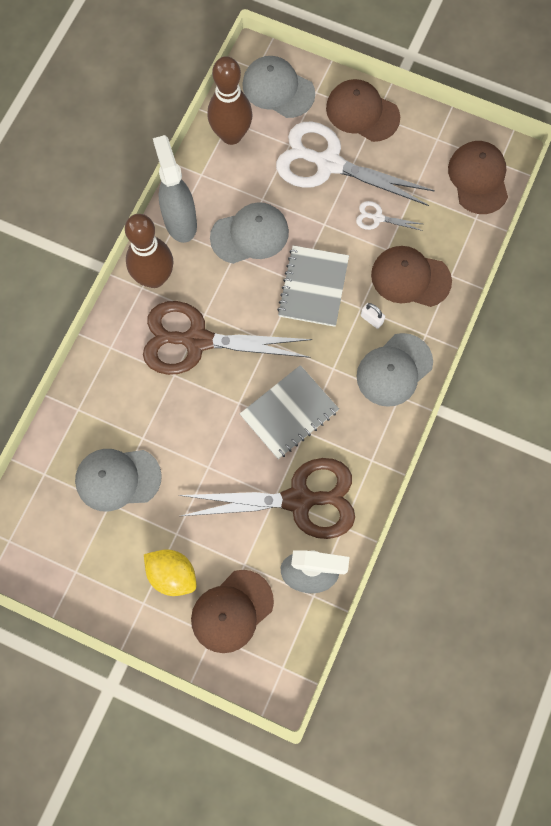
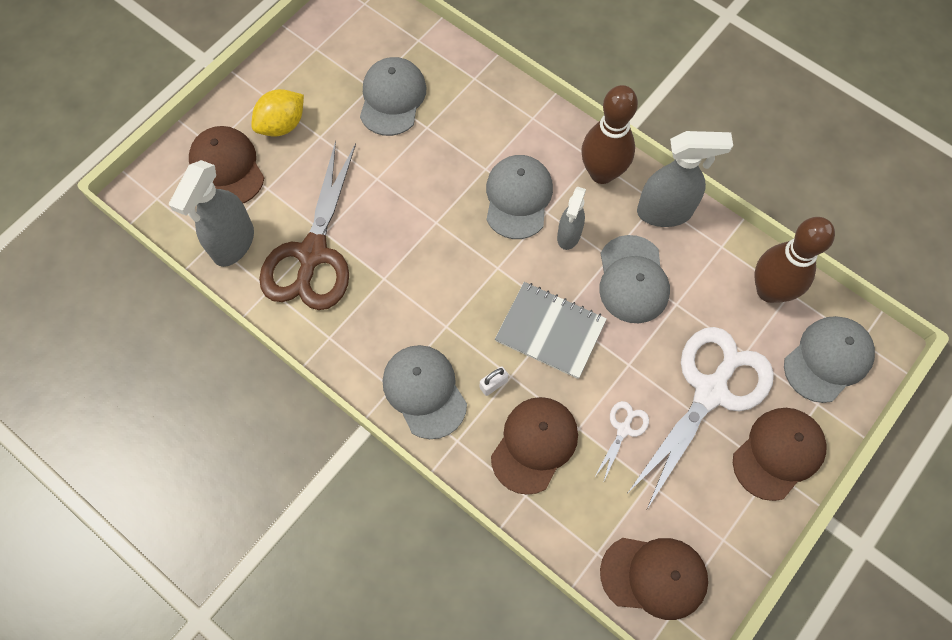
camera: 105 degrees right, 5 degrees down
brown scissors [143,301,312,375] -> grey cap [486,155,553,239]
grey notebook [240,365,339,459] -> none
none -> grey spray bottle [557,187,586,250]

